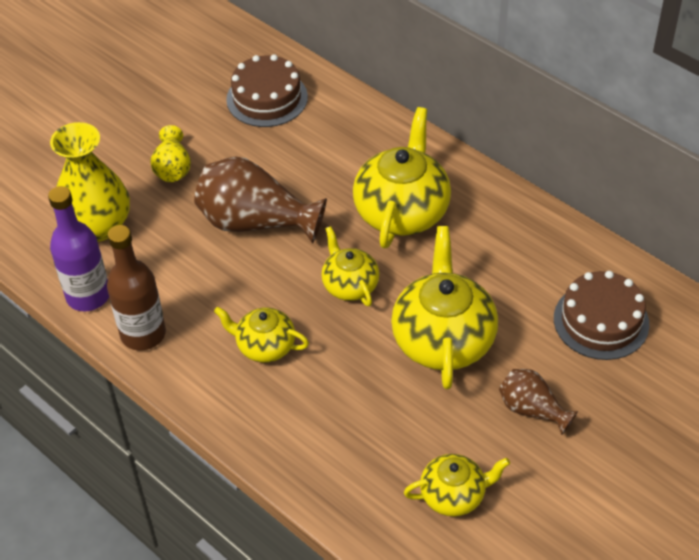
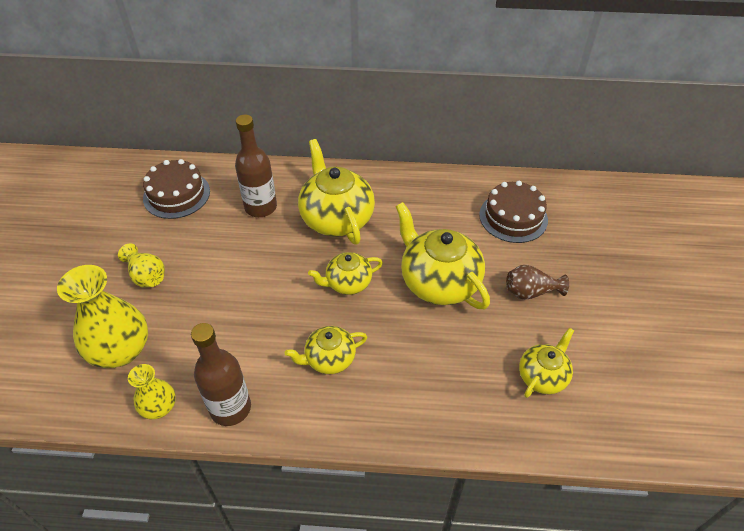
camera: 40 degrees left, 0 degrees up
purple bottle [48,186,109,312] -> yellow vase [128,364,176,419]
brown vase [194,156,327,243] -> none
yellow teapot [321,226,379,306] -> yellow teapot turned 45 degrees counterclockwise [308,252,383,295]
none -> brown bottle [235,115,277,217]

